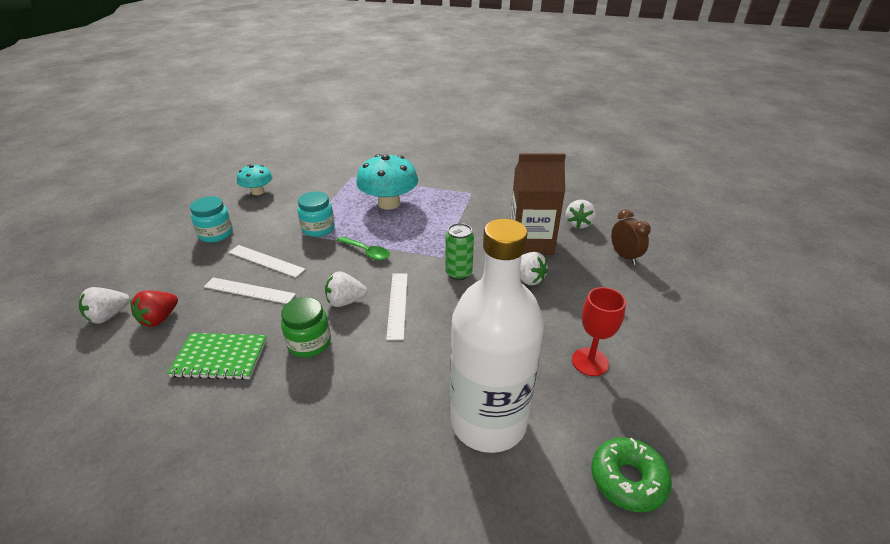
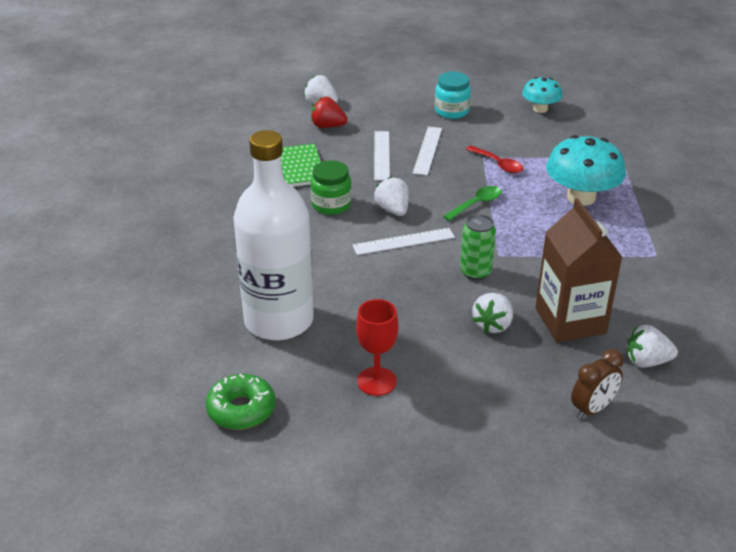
camera: 75 degrees right, 0 degrees up
turquoise jar [298,191,335,237] -> red spoon [466,145,523,173]
green spoon [336,236,390,260] -> green spoon turned 150 degrees counterclockwise [443,186,502,221]

